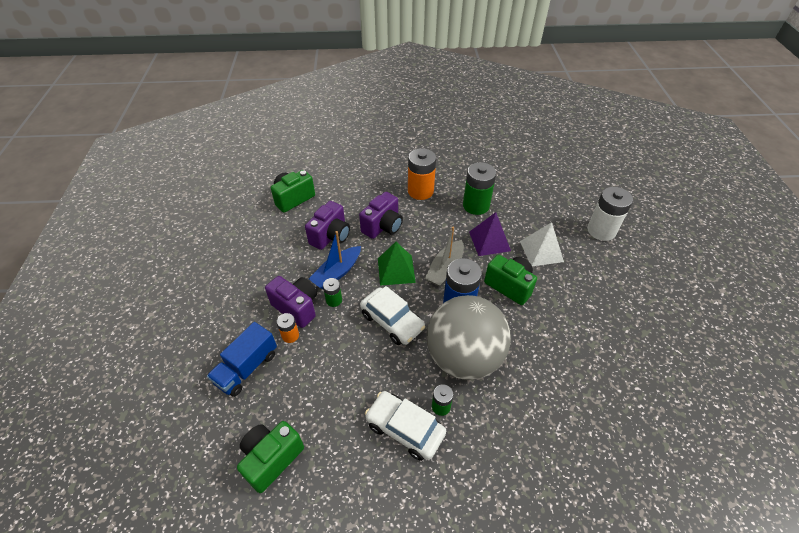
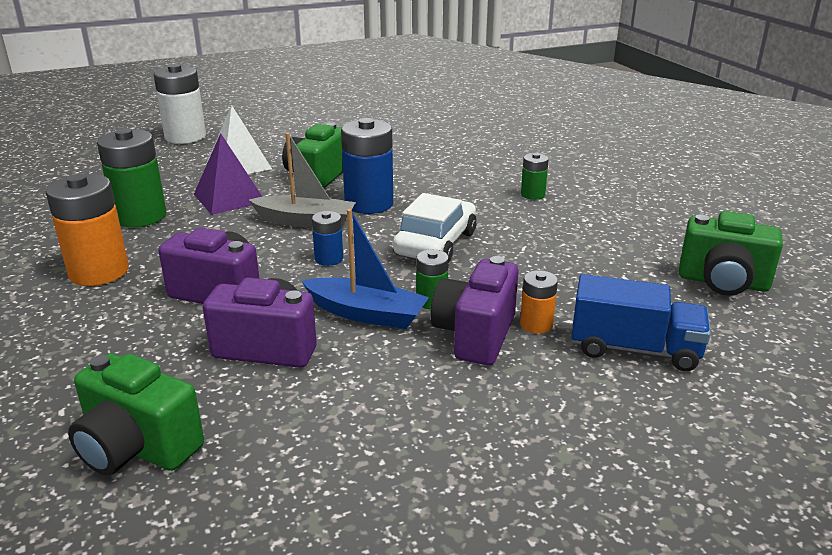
camera: 110 degrees left, 20 degrees down
white car [365,391,446,461] -> none
green pyramid [378,242,416,286] -> blue battery [312,211,343,266]
grey ball [426,295,511,380] -> none

